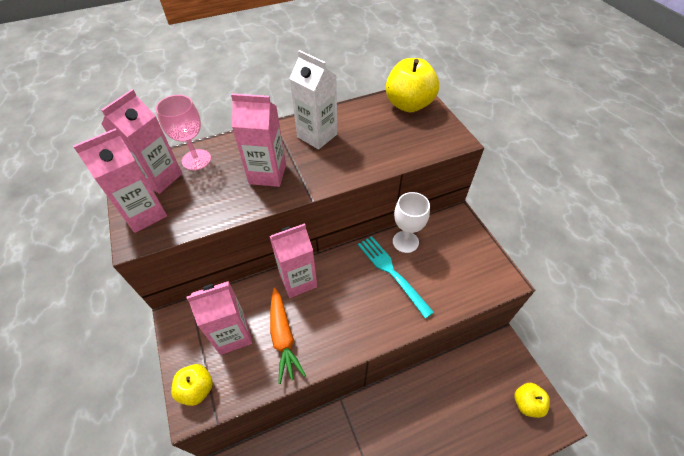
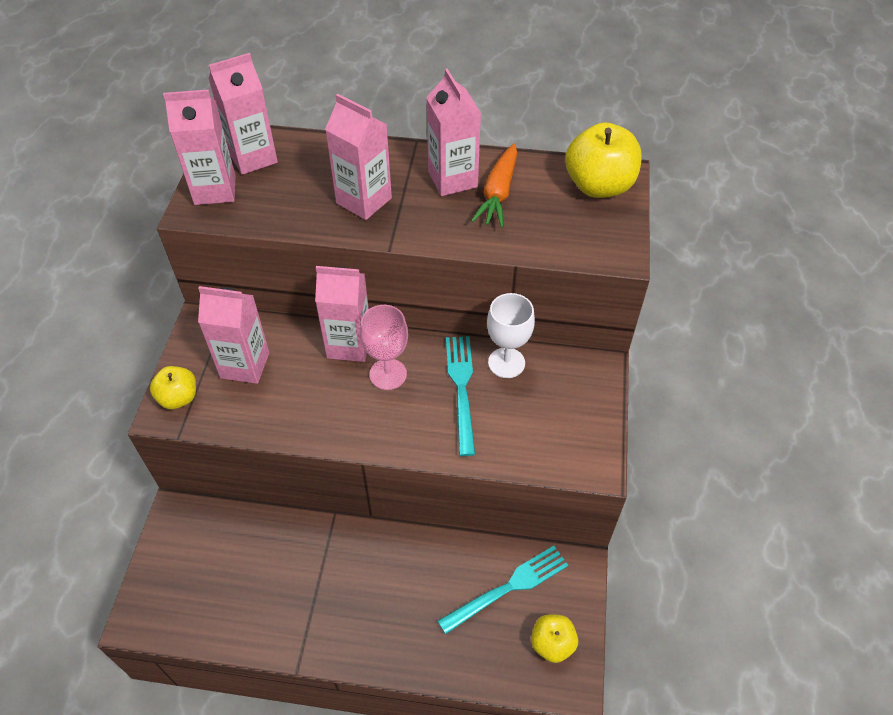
camera: 30 degrees right, 0 degrees up
pink goblet [156,95,211,170] -> pink goblet moved to [360,305,408,390]
orange carrot [270,288,306,384] -> orange carrot moved to [471,144,517,228]
white carton [289,50,338,149] -> pink carton [426,69,481,196]
none -> turquoise fork [438,546,568,634]

